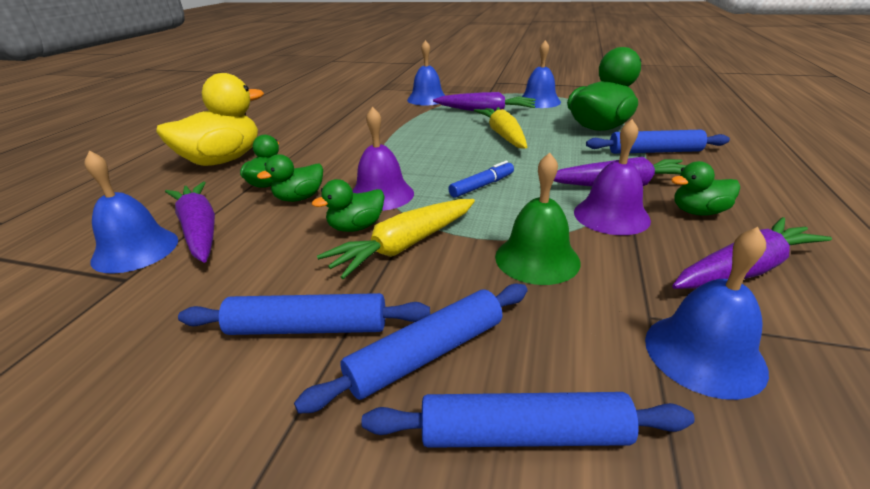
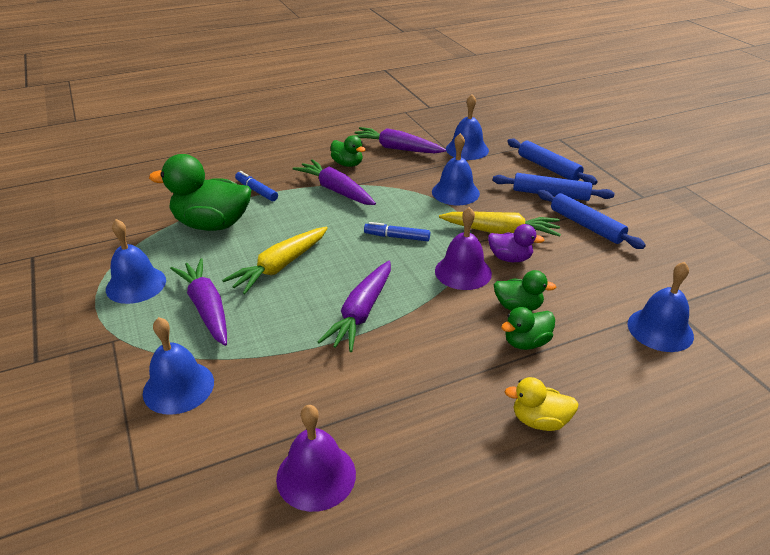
camera: 130 degrees left, 5 degrees up
yellow duck [156,73,264,166] -> yellow duck [505,377,579,431], size x0.51
purple carrot [165,181,215,263] -> purple carrot moved to [318,261,391,352]
green duck [312,179,385,232] -> purple duck [488,224,544,262]
green bell [495,152,581,285] -> blue bell [432,133,480,205]
purple bell [574,119,651,235] -> purple bell moved to [276,405,356,512]
blue rolling pin [586,130,730,154] -> blue marker [235,171,278,201]

